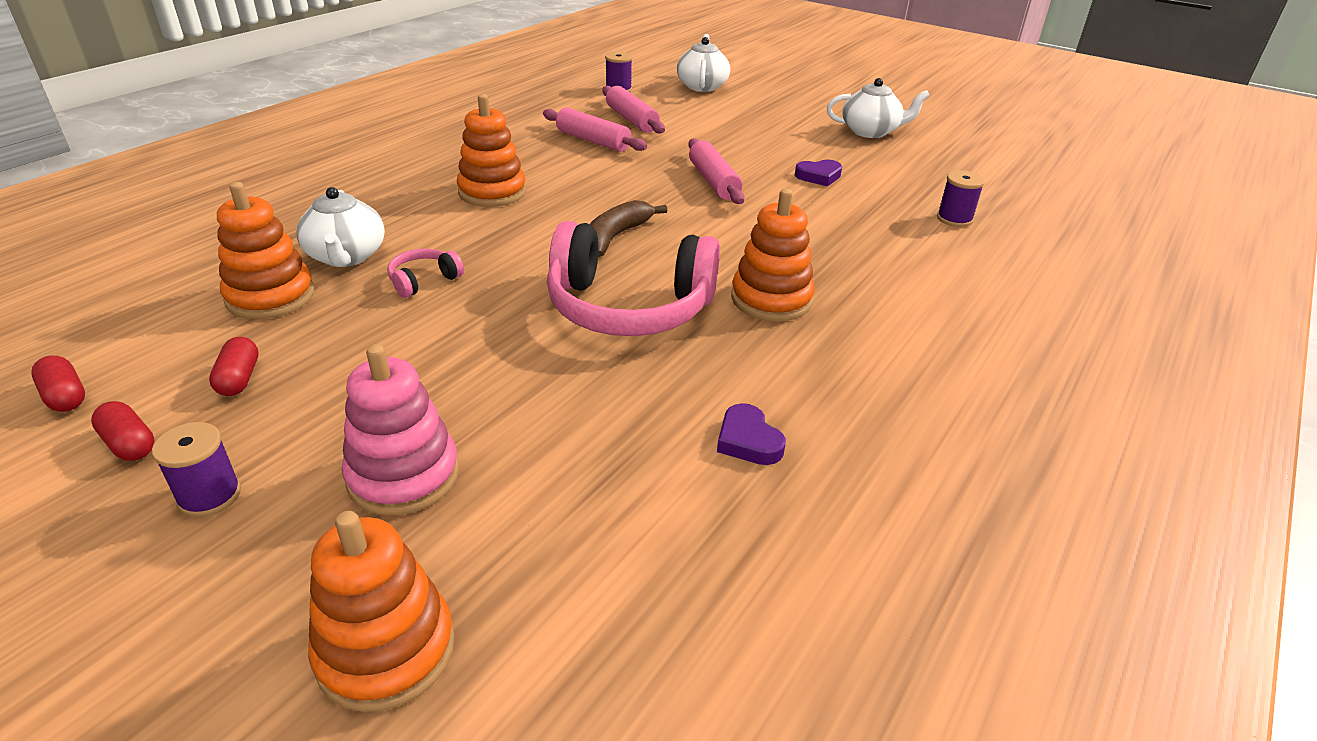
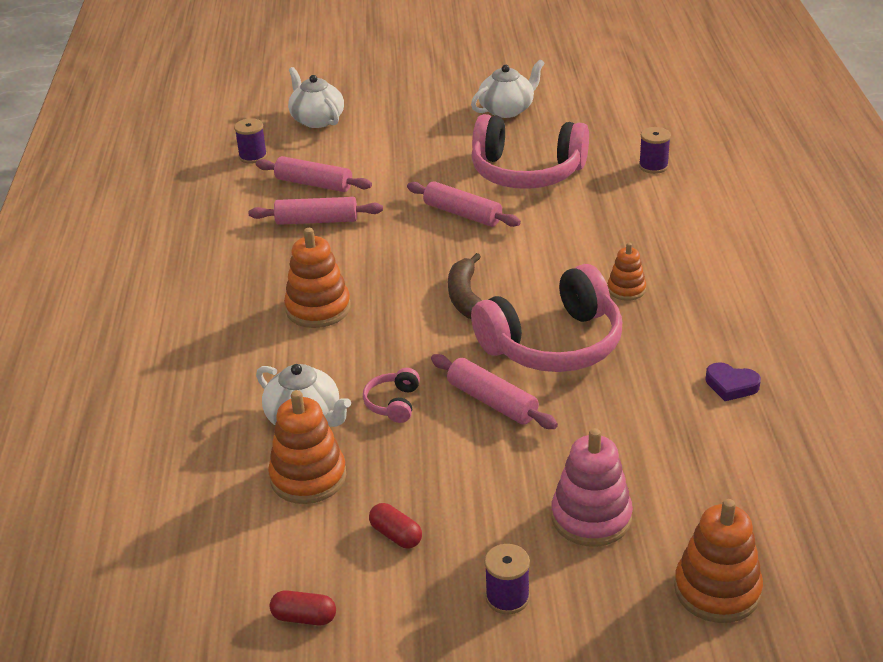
camera: 35 degrees left, 0 degrees up
red capsule [91,401,155,461] -> none
orange stacking toy [731,189,815,322] -> orange stacking toy [608,243,646,301], size x0.59
purple heart [795,160,842,186] -> pink headphones [471,114,589,189]
none -> pink rolling pin [431,354,558,429]

